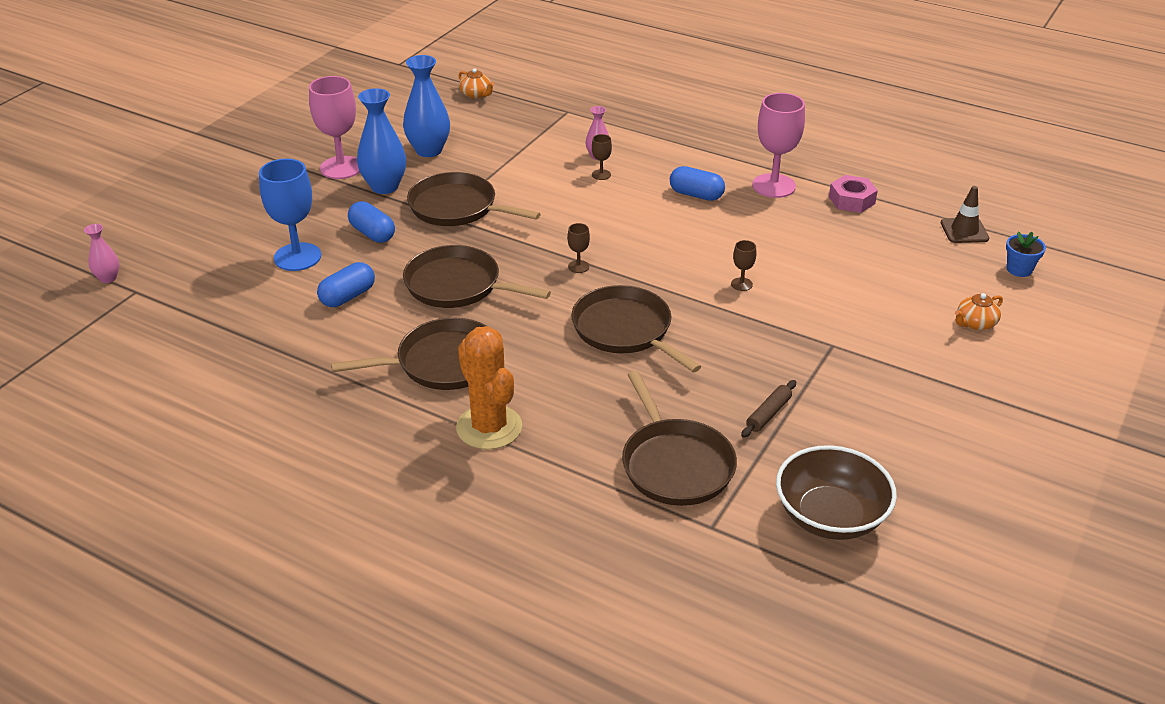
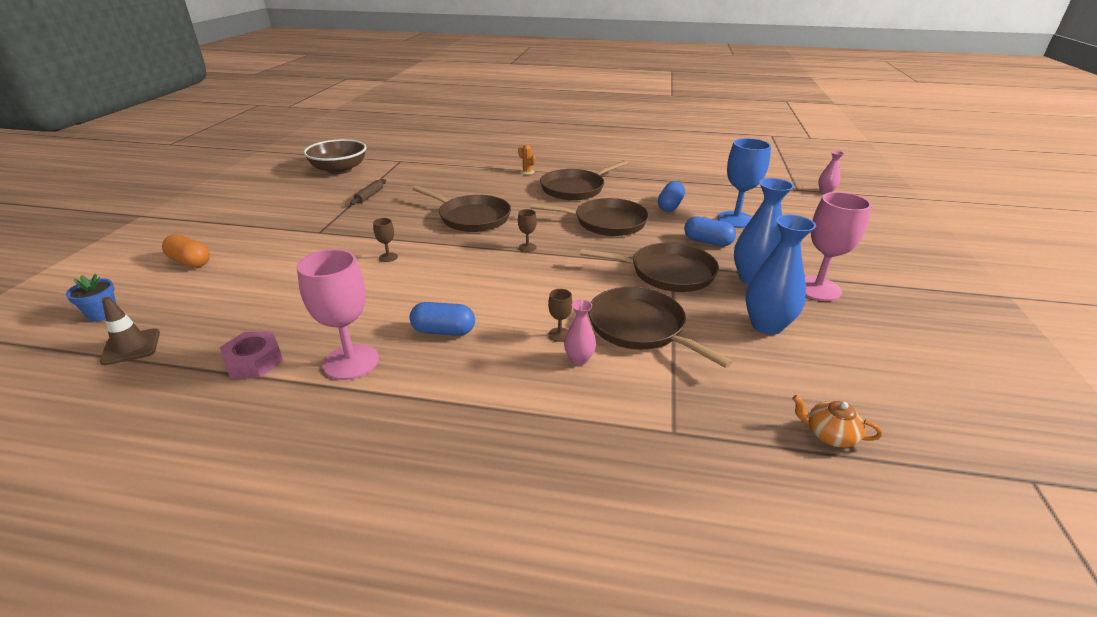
camera: 160 degrees right, 5 degrees down
orange cactus [456,326,522,450] -> orange cactus [518,144,536,175], size x0.41
brown pan [622,371,737,506] -> brown pan moved to [588,287,733,368]
orange teapot [955,293,1003,330] -> orange capsule [162,234,210,268]

